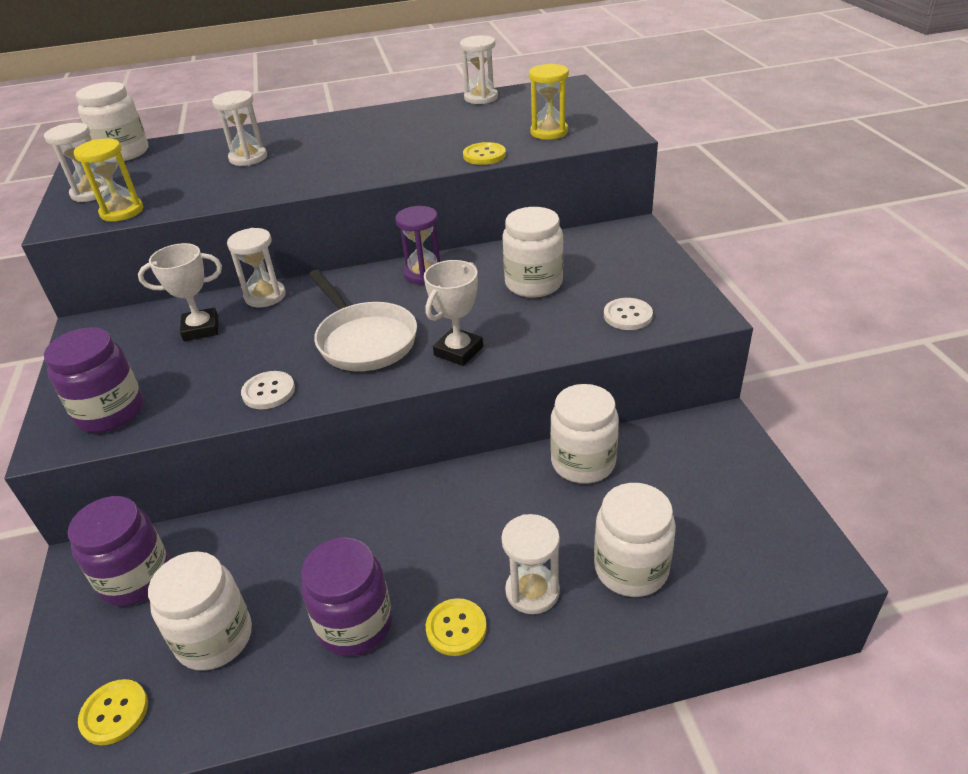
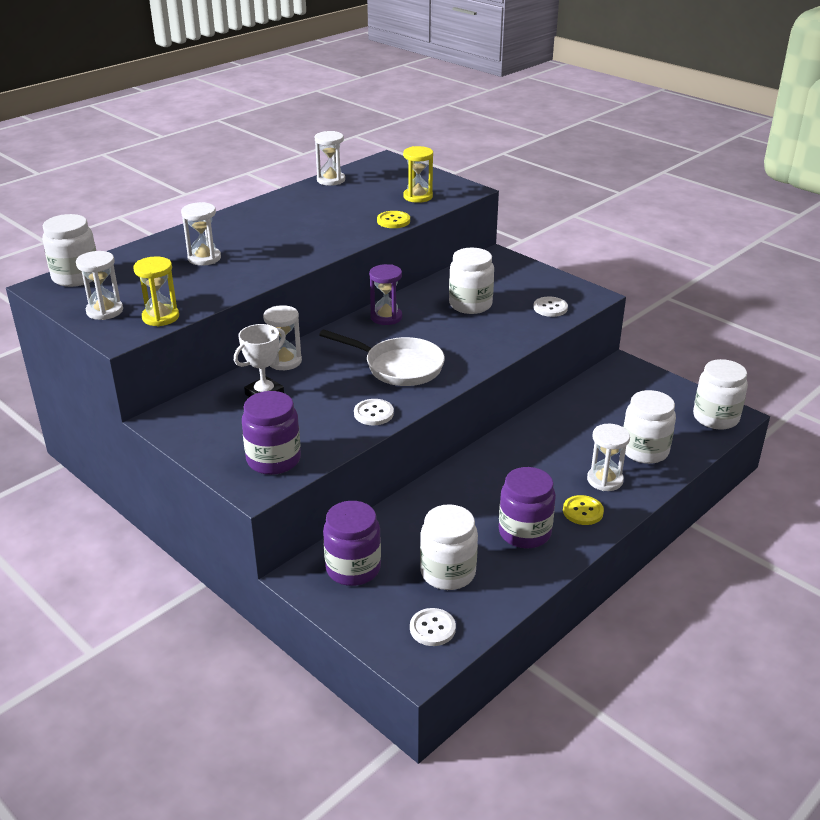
camera: 35 degrees left, 5 degrees down
yellow button [78,679,148,745] -> white button [410,608,456,646]
white trophy [424,260,483,366] -> none
white jar [550,384,619,484] -> white jar moved to [693,359,748,430]

